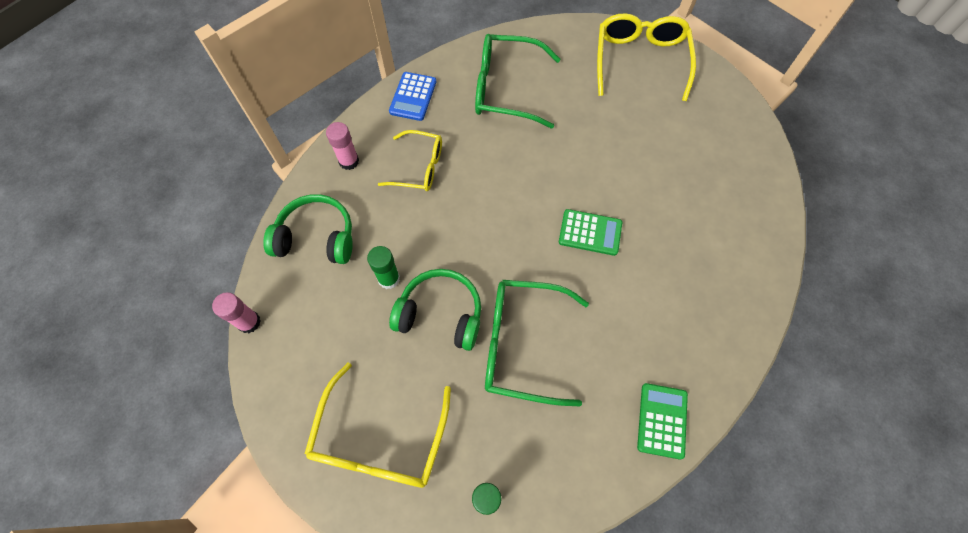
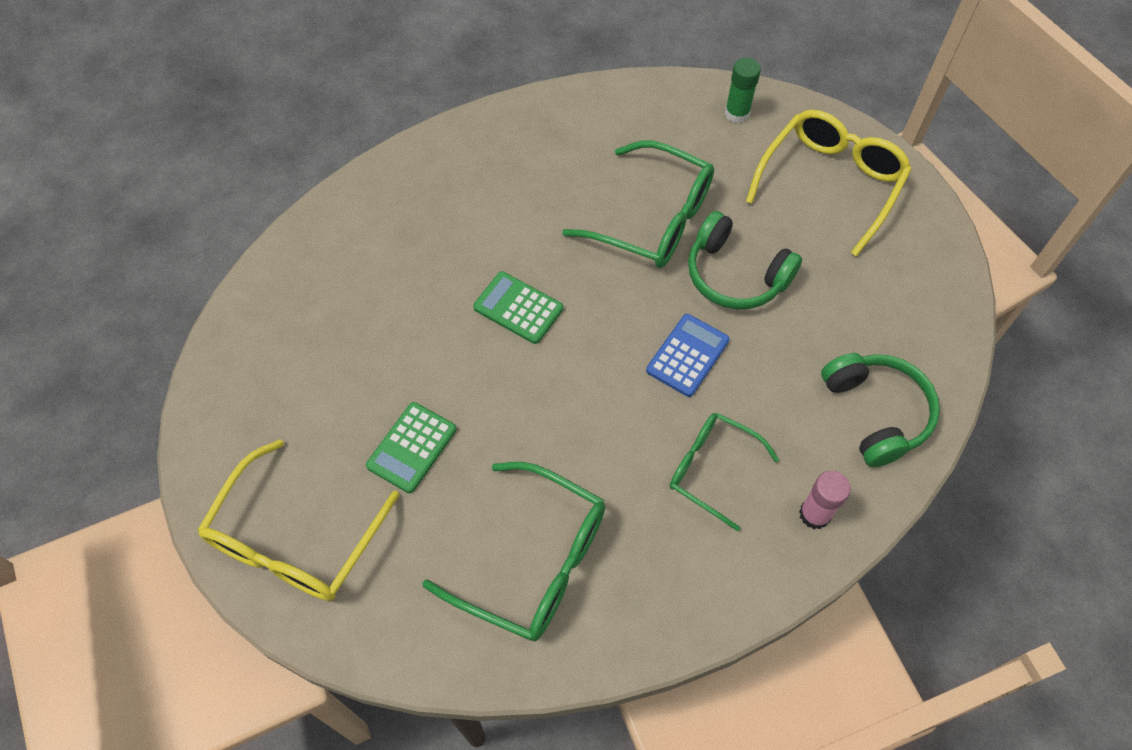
camera: 160 degrees left, 5 degrees down
pink glue stick [212,292,261,333] -> none
green headphones [263,194,353,264] -> green headphones turned 135 degrees counterclockwise [821,353,940,467]
green glue stick [367,246,400,289] -> none
yellow glasses [378,130,442,191] -> green glasses [670,412,779,531]
blue calculator [389,72,436,121] -> blue calculator moved to [646,314,730,397]
green calculator [637,383,688,459] -> green calculator moved to [366,402,456,493]

